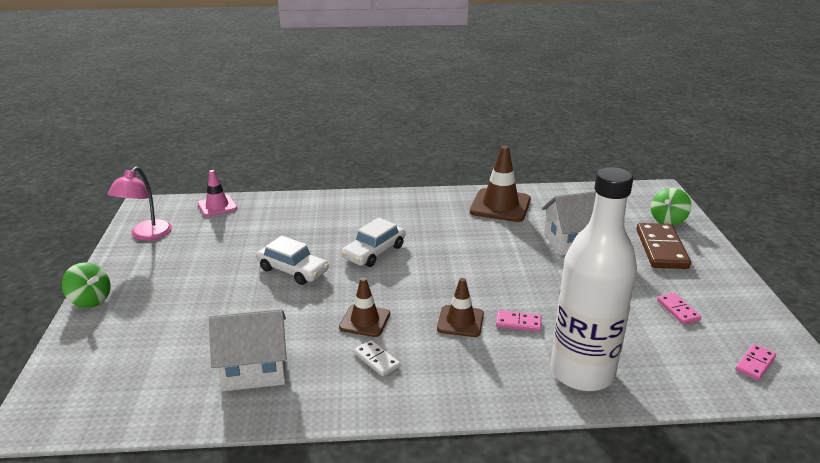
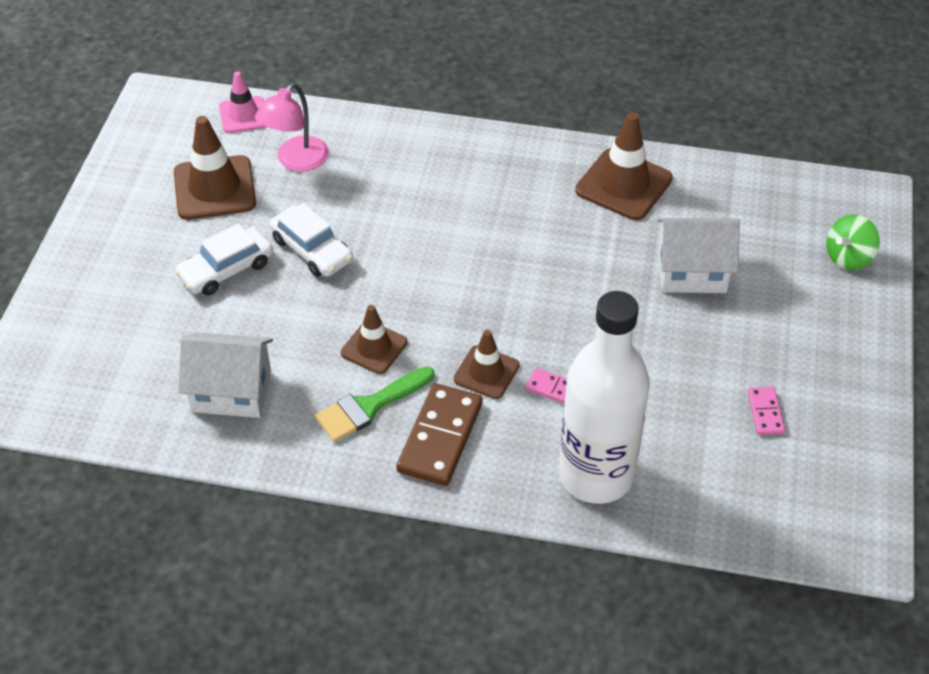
camera: 15 degrees right, 20 degrees up
green spinning top [62,262,110,308] -> none
pink lamp [107,167,172,241] -> pink lamp moved to [255,83,329,172]
white car [341,217,405,267] -> white car moved to [174,223,273,295]
white domino [354,340,400,376] -> green brush [315,366,435,442]
brown domino [636,223,691,269] -> brown domino moved to [396,383,482,486]
pink domino [735,344,776,381] -> none
none -> brown traffic cone [174,116,256,220]

